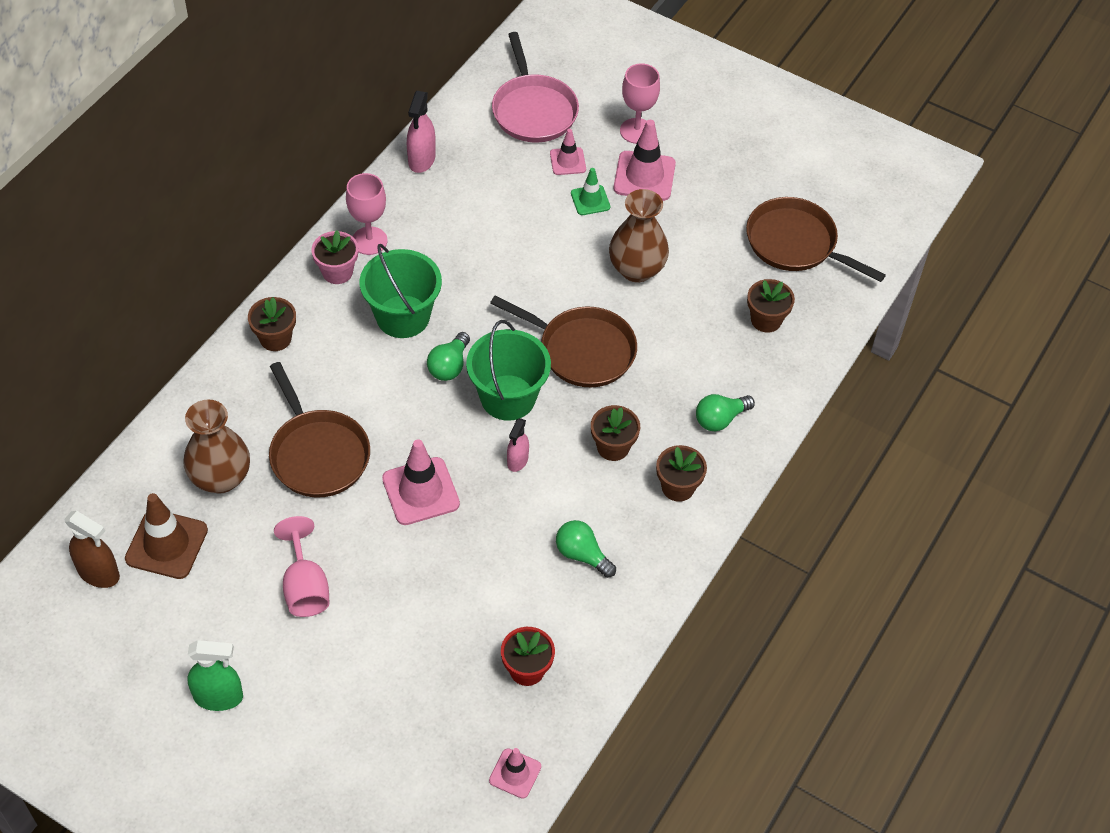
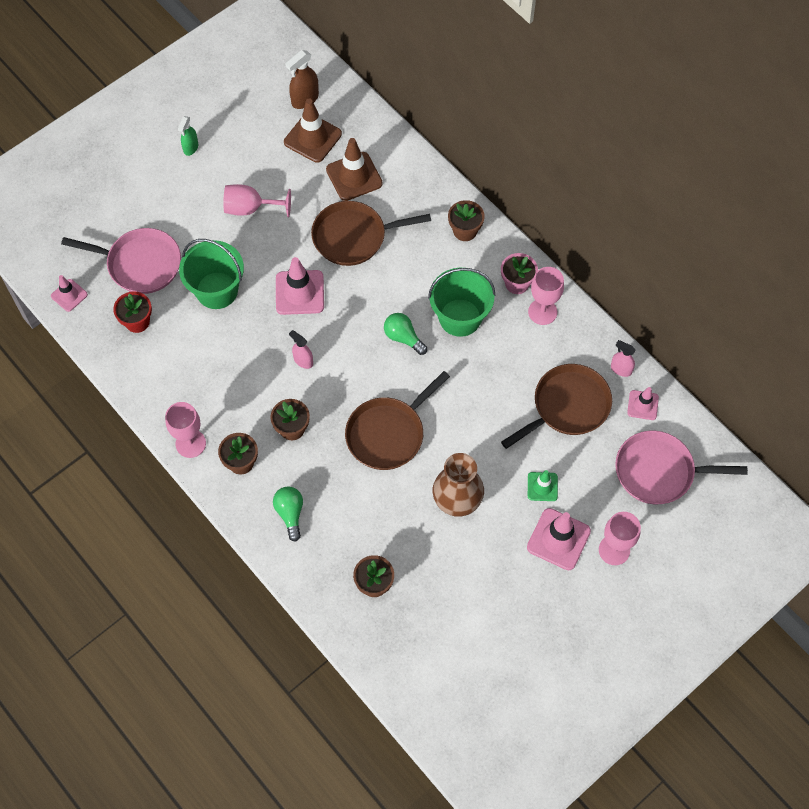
camera: 110 degrees right, 10 degrees up
brown vase [184,400,250,494] -> brown traffic cone [326,138,383,201]
green spray bottle [187,640,243,711] -> green spray bottle [178,116,198,156], size x0.66
pink spray bottle [407,91,436,173] -> pink spray bottle [611,340,636,377], size x0.66
green bucket [466,320,551,421] -> green bucket moved to [179,239,244,309]
pink traffic cone [550,129,586,175] -> pink traffic cone moved to [627,387,659,420]
green light bulb [556,520,616,578] -> none
brown pan [746,197,886,282] -> brown pan moved to [501,364,612,449]
none -> pink pan [61,228,181,294]
none -> pink goblet [165,402,206,458]

